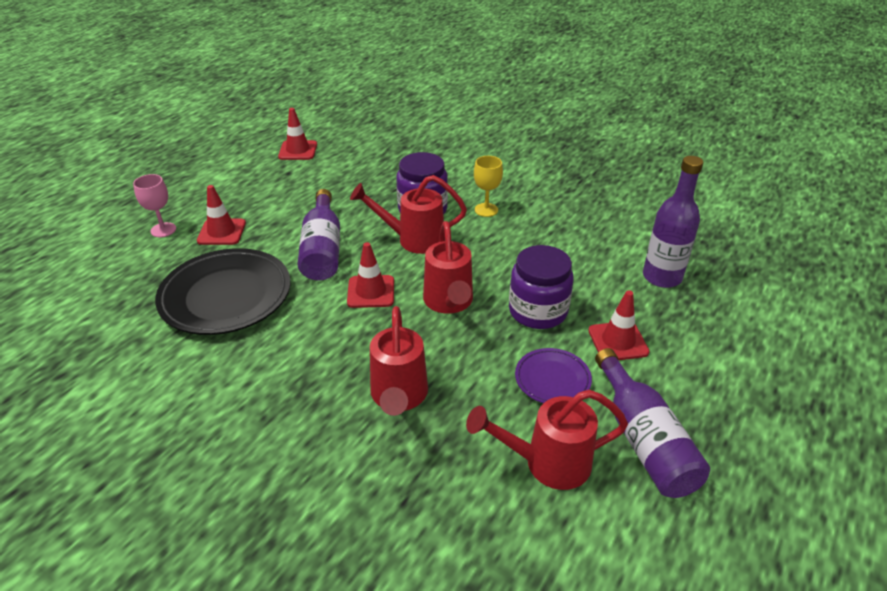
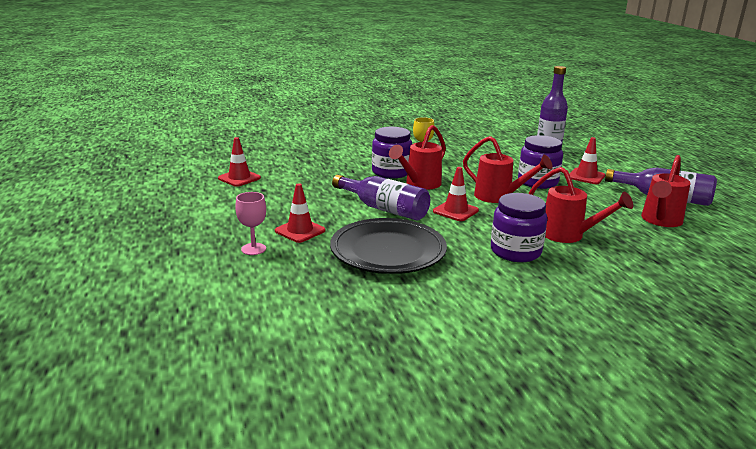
camera: 50 degrees left, 15 degrees down
purple plate [515,348,592,403] -> none
none -> purple jar [491,193,547,262]

